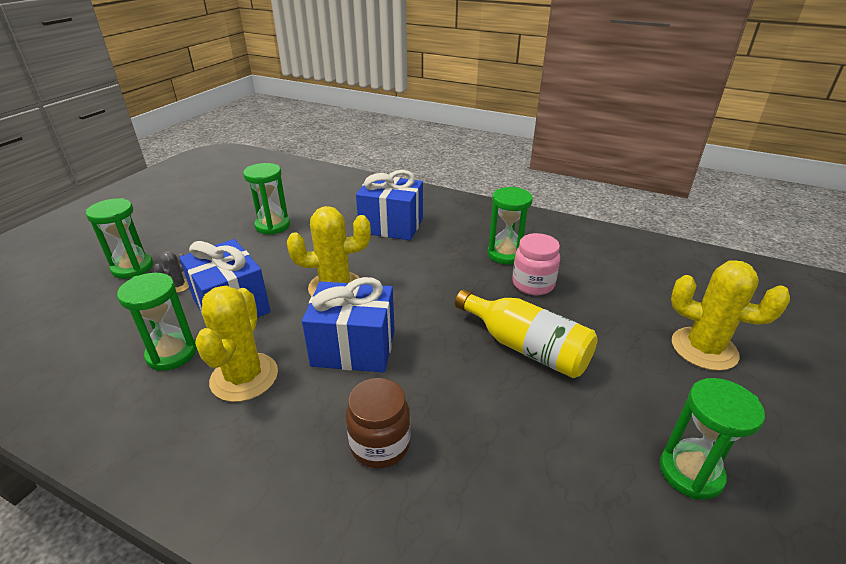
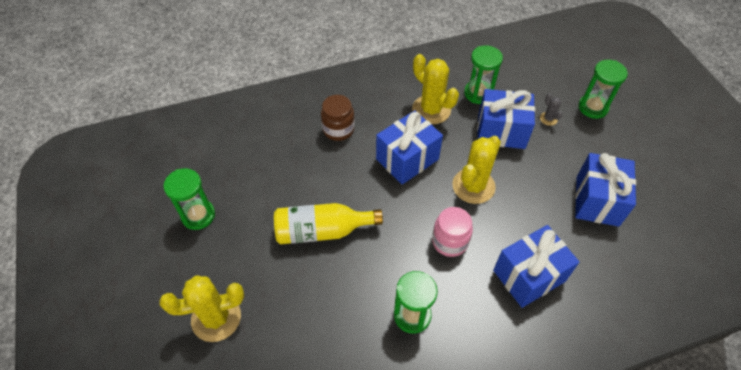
camera: 135 degrees right, 20 degrees up
green hourglass [243,163,290,235] -> blue gift [575,153,636,227]
pink jar [512,233,560,295] -> pink jar moved to [432,207,473,257]

